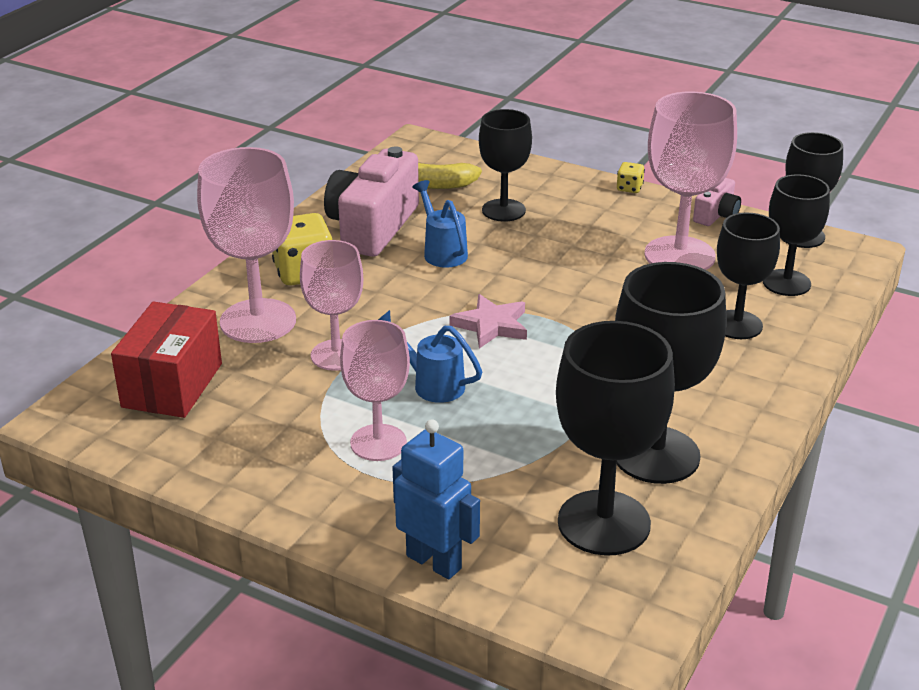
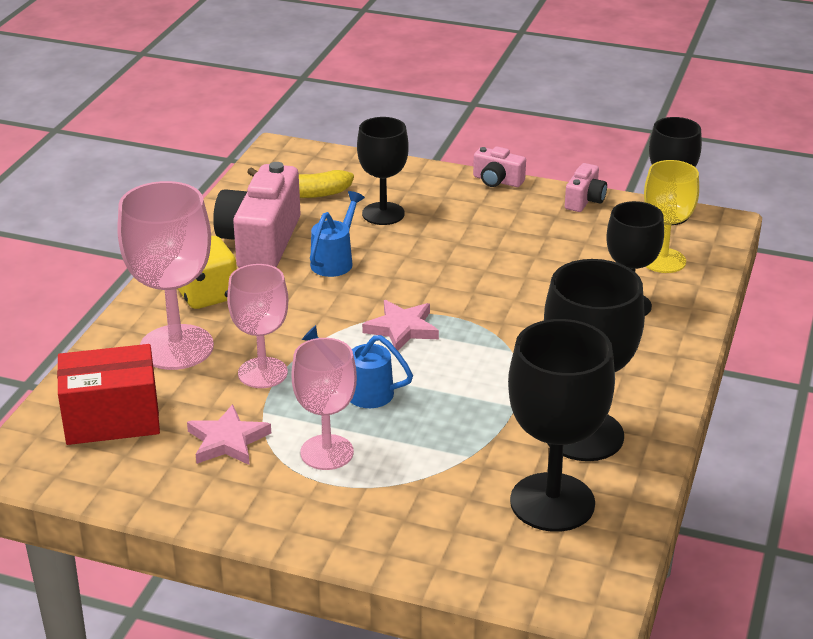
camera: 10 degrees left, 0 degrees up
red box [111,301,222,418] -> red box turned 75 degrees clockwise [57,344,160,445]
blue robot [392,419,480,579] -> none
blue watering can [413,180,468,268] -> blue watering can turned 60 degrees clockwise [310,191,365,277]
yellow dice [617,162,645,193] -> pink camera [473,146,526,187]
pink goblet [644,91,737,270] -> none
black goblet [763,174,830,296] -> yellow goblet [644,160,699,273]
none -> pink star [187,404,271,465]

